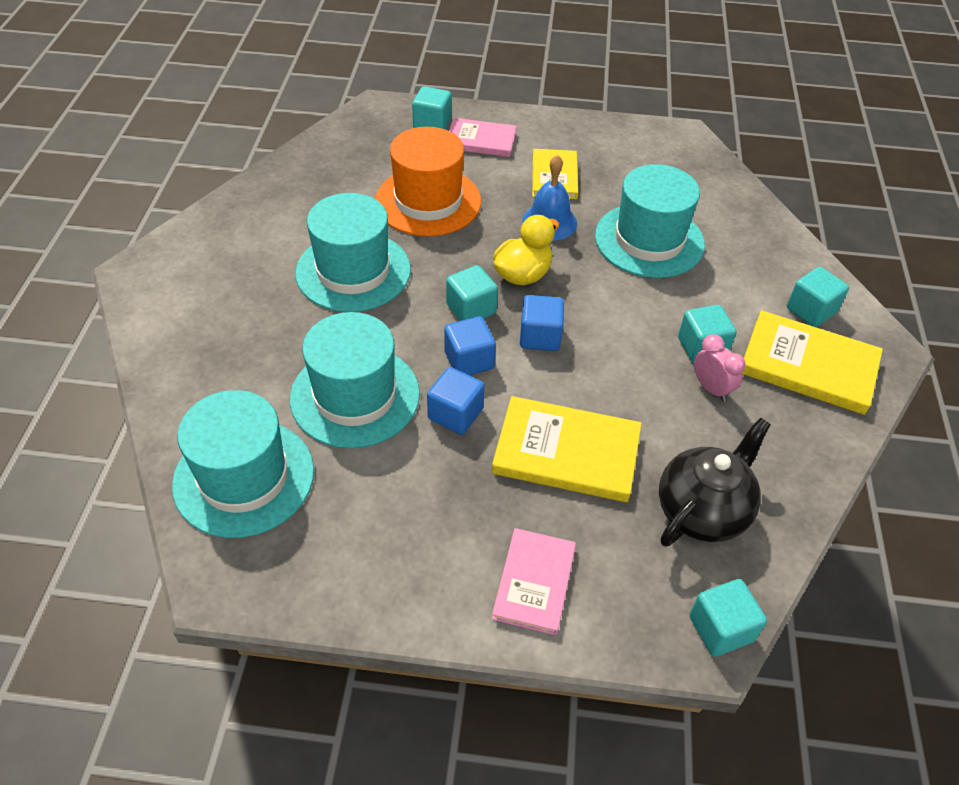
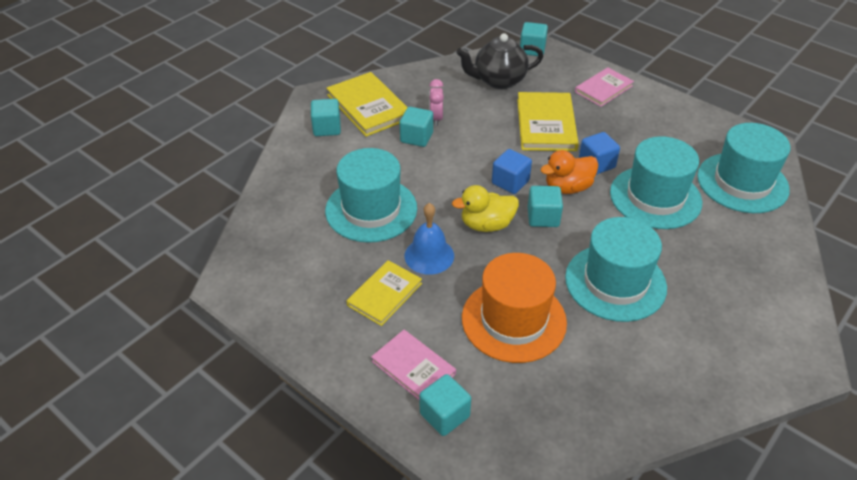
camera: 145 degrees left, 5 degrees down
blue cube [444,316,496,376] -> orange duck [540,150,598,194]
yellow book [492,396,642,502] -> yellow book turned 45 degrees clockwise [517,92,579,151]

